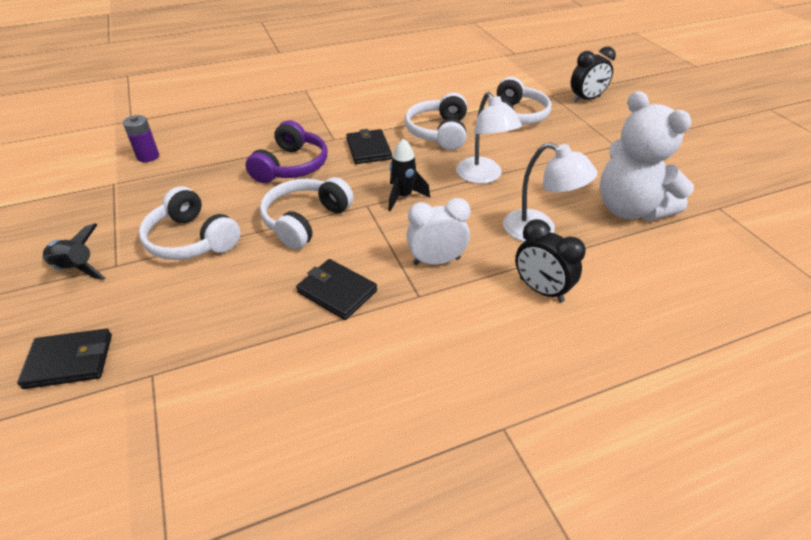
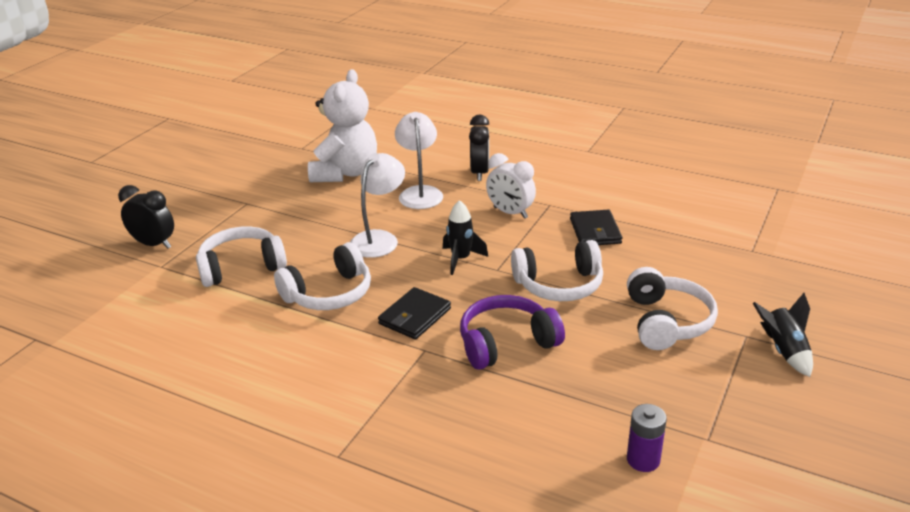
camera: 130 degrees left, 10 degrees down
black wallet [17,328,112,389] -> none

